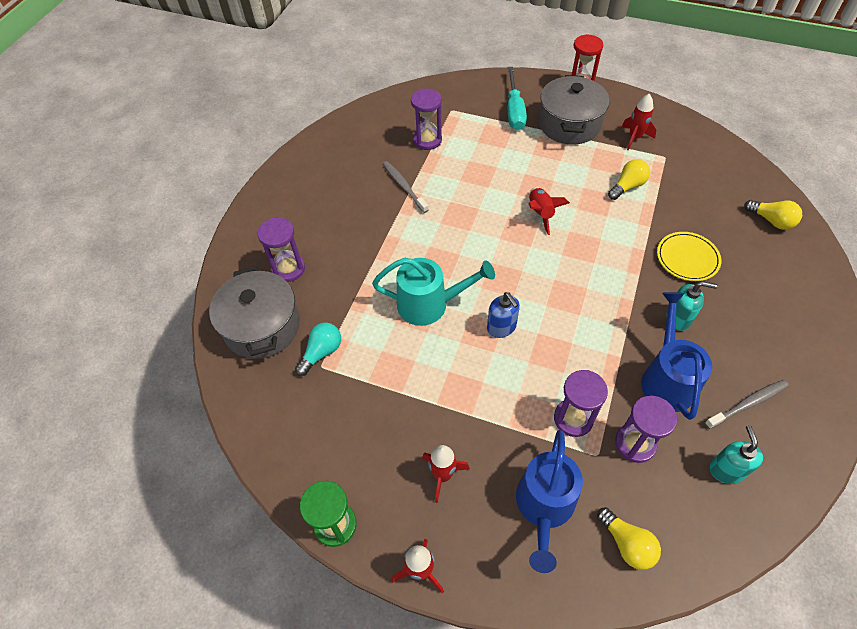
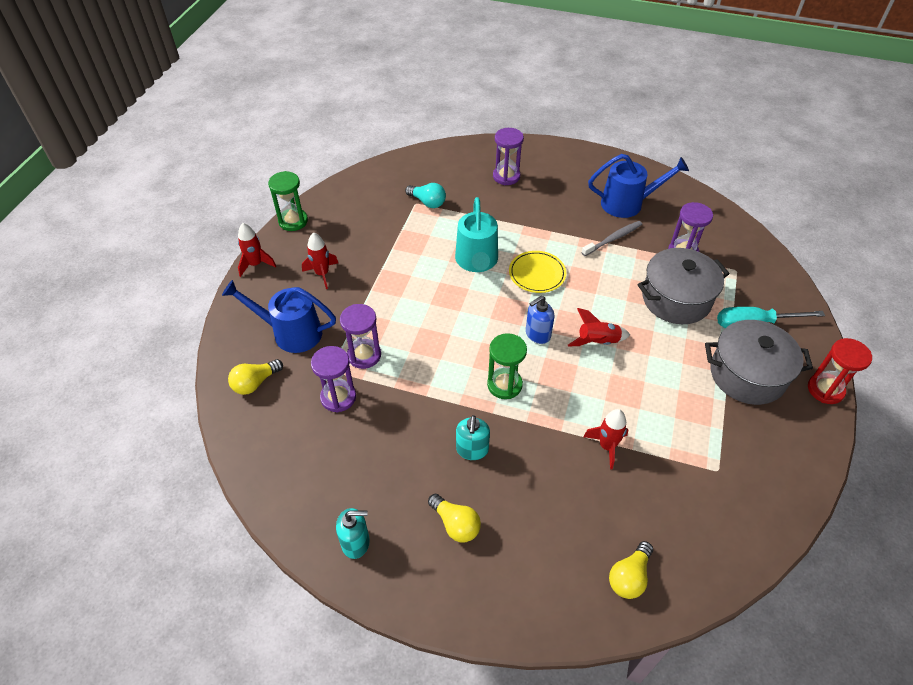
camera: 85 degrees right, 5 degrees down
grey pot [209,266,300,359] -> grey pot moved to [638,248,730,324]
blue soap dispenser [487,292,520,338] -> blue soap dispenser moved to [526,296,554,344]
yellow light bulb [608,159,650,200] -> yellow light bulb moved to [428,493,481,542]
red rocket [622,94,656,150] -> red rocket moved to [583,409,628,469]
blue watering can [641,292,712,420] -> blue watering can moved to [588,154,689,218]
yellow plate [657,232,721,281] -> yellow plate moved to [509,251,566,293]
grey toothbrush [705,380,789,429] -> none
turquoise soap dispenser [709,425,763,484] -> turquoise soap dispenser moved to [336,508,370,559]
none -> green hourglass [487,333,527,399]

